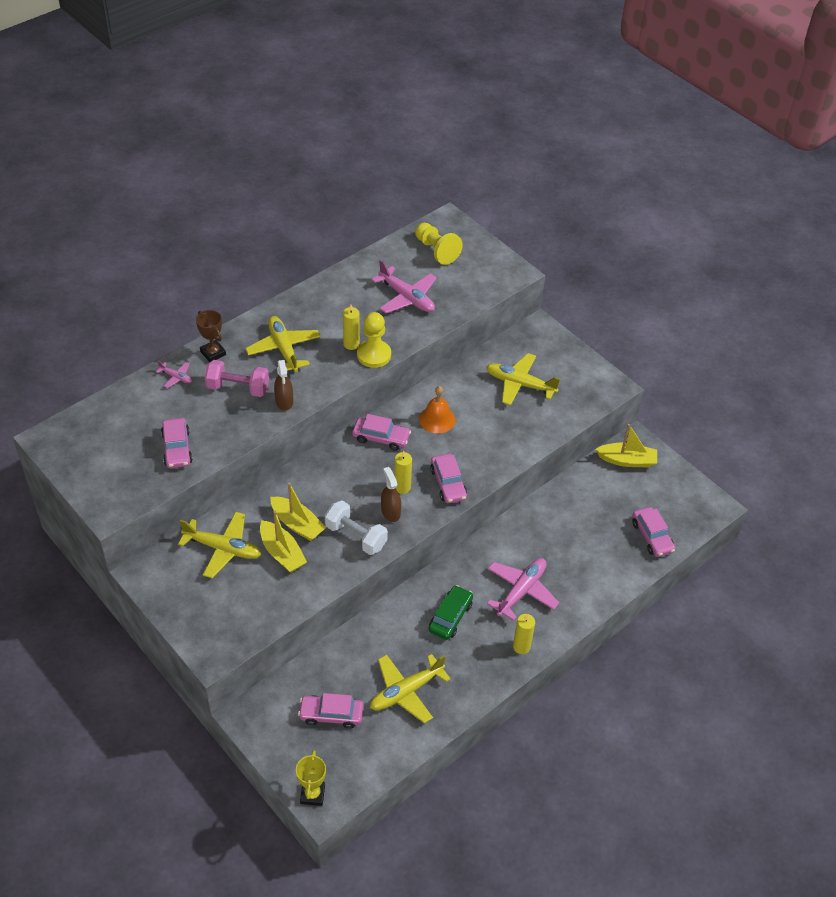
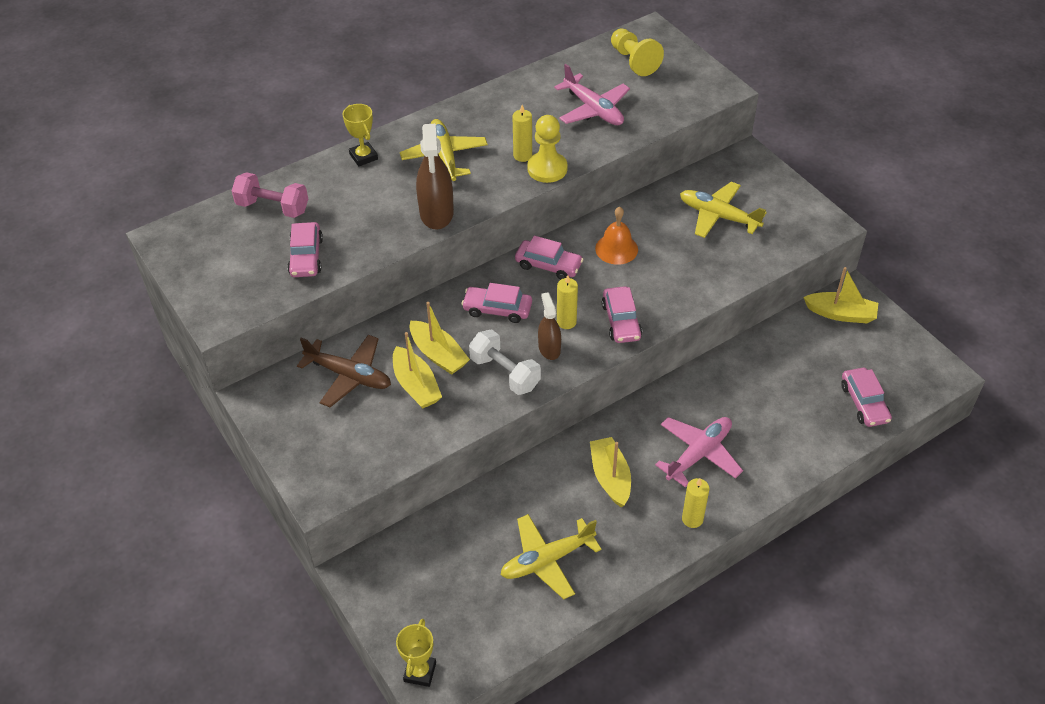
camera: 10 degrees right, 0 degrees up
pink plane [156,361,192,388] -> none
yellow plane [178,512,262,578] -> brown plane [297,335,391,407]
brown trophy [196,310,226,362] -> yellow trophy [343,104,378,166]
pink dumbbell [205,360,269,397] -> pink dumbbell moved to [232,172,308,218]
brown spray bottle [274,360,293,411] -> brown spray bottle [416,123,454,229], size x1.66
pink car [298,693,364,729] -> pink car moved to [462,283,532,323]
green car [428,585,473,640] -> yellow boat [590,437,631,507]

